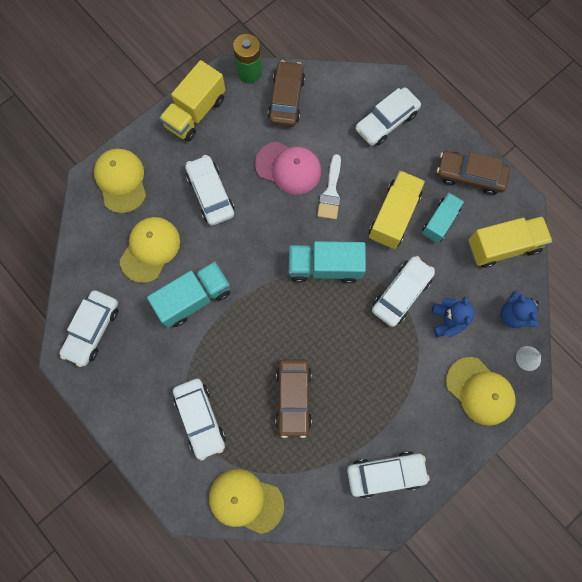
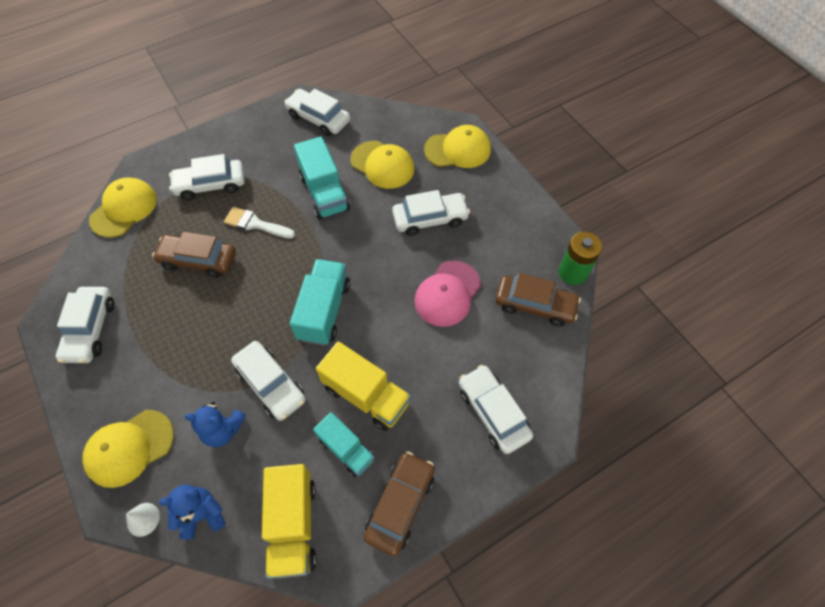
camera: 100 degrees right, 15 degrees down
yellow truck [159,60,225,141] -> none
white brush [317,154,341,220] -> white brush moved to [224,207,295,239]

